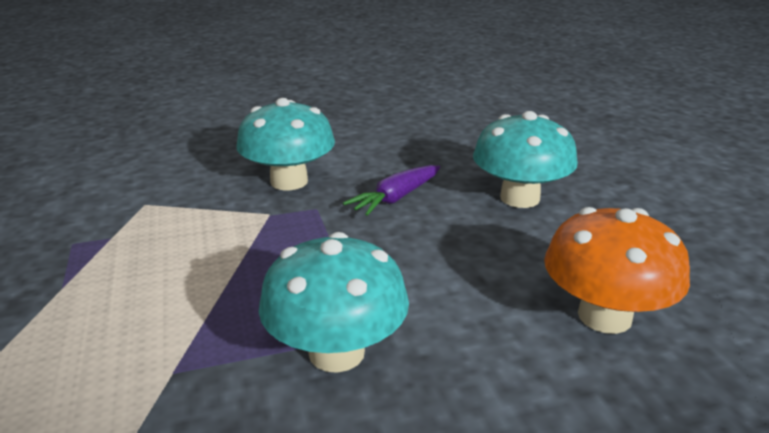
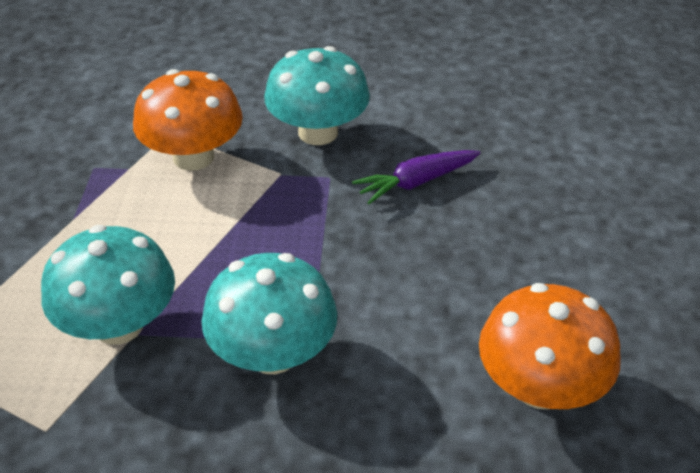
camera: 20 degrees right, 15 degrees up
turquoise mushroom [473,111,578,208] -> turquoise mushroom moved to [41,225,175,345]
none -> orange mushroom [133,69,243,171]

